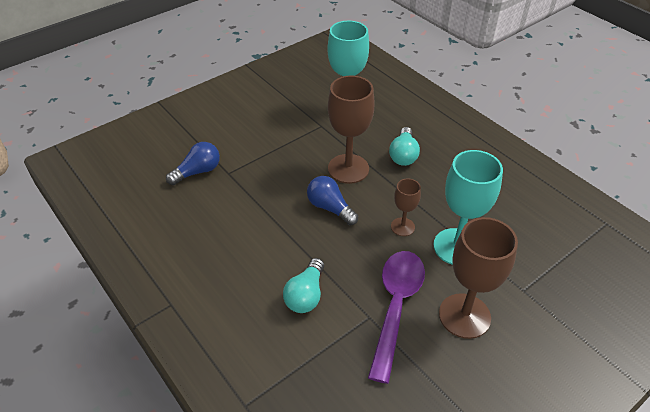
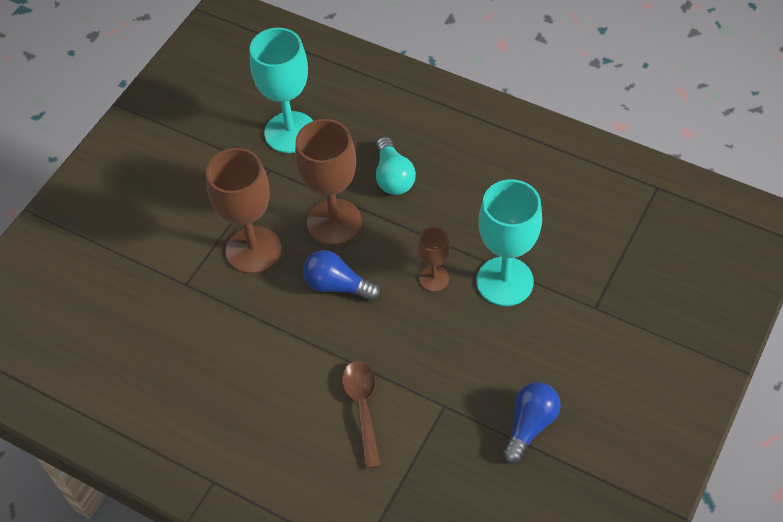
camera: 20 degrees left, 10 degrees up
blue light bulb [166,142,220,185] -> blue light bulb moved to [502,382,561,464]
turquoise light bulb [283,258,324,313] -> brown spoon [342,361,380,469]
purple spoon [368,251,425,384] -> none
brown goblet [439,217,518,339] -> brown goblet moved to [206,148,281,274]

